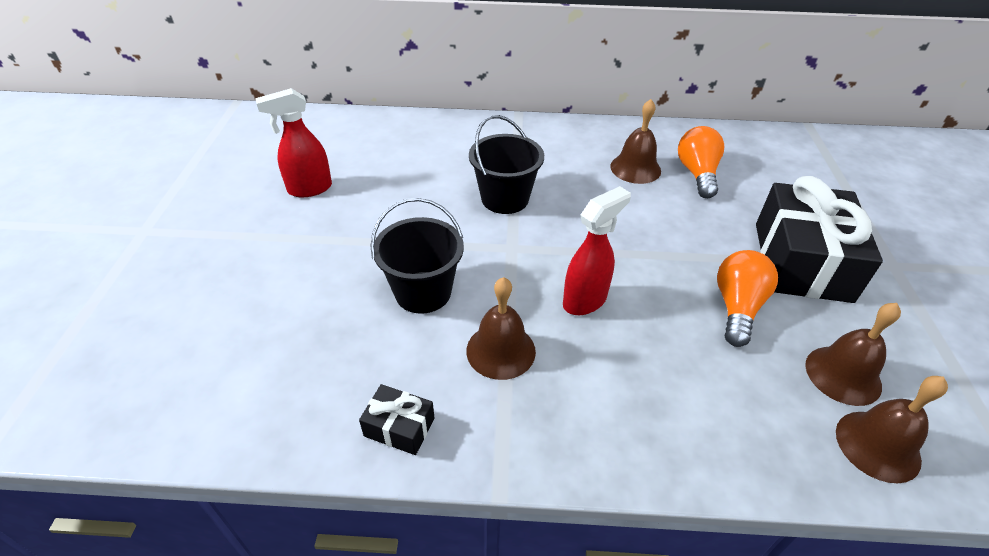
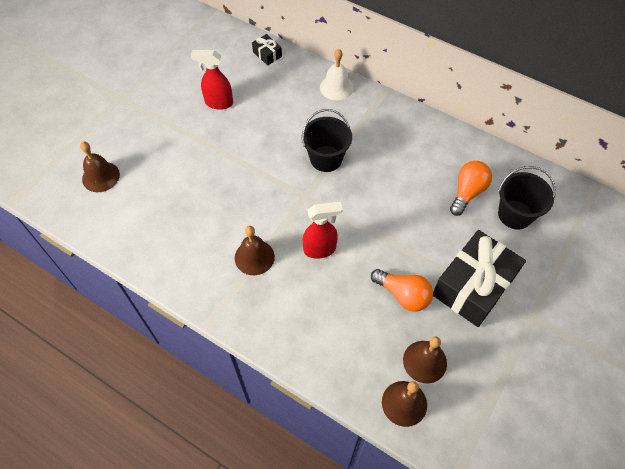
camera: 30 degrees right, 15 degrees up
black gift [359,384,435,455] -> black gift moved to [252,34,282,65]
black bucket [370,198,464,314] -> black bucket moved to [498,166,556,230]
brown bell [610,99,661,184] -> brown bell moved to [80,142,120,192]
orange light bulb [717,250,778,347] -> orange light bulb turned 75 degrees clockwise [371,269,433,312]
none -> white bell [320,49,354,101]

